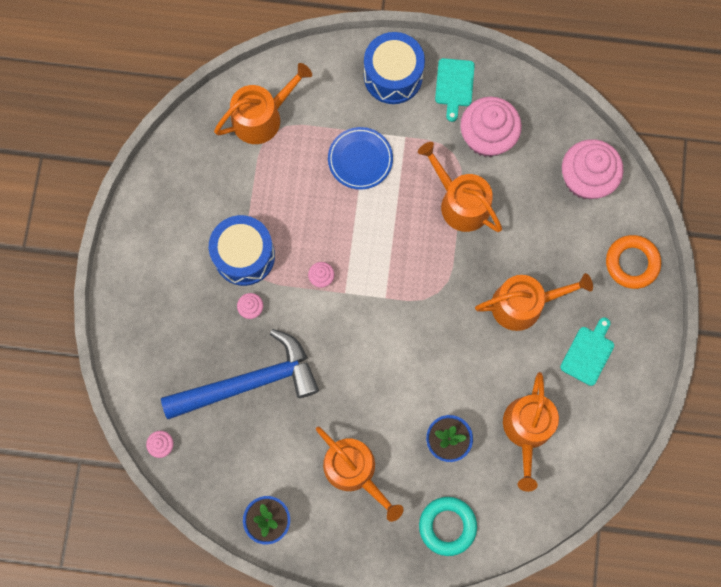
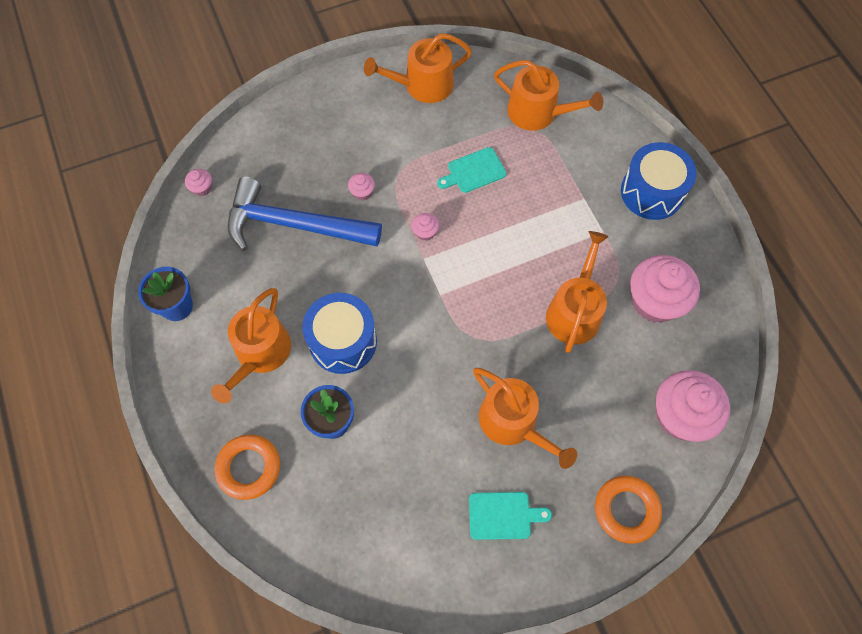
camera: 60 degrees right, 10 degrees down
blue hammer [161,329,319,419] -> blue hammer turned 150 degrees clockwise [227,177,382,251]
blue drum [209,215,275,286] -> blue drum moved to [302,293,377,374]
blue plate [328,127,393,190] -> none
turquoise ring [419,497,477,556] -> orange ring [215,435,280,500]
turquoise cutting board [435,58,475,122] -> turquoise cutting board moved to [437,147,506,193]
orange watering can [503,372,559,492] -> orange watering can moved to [364,33,472,103]

